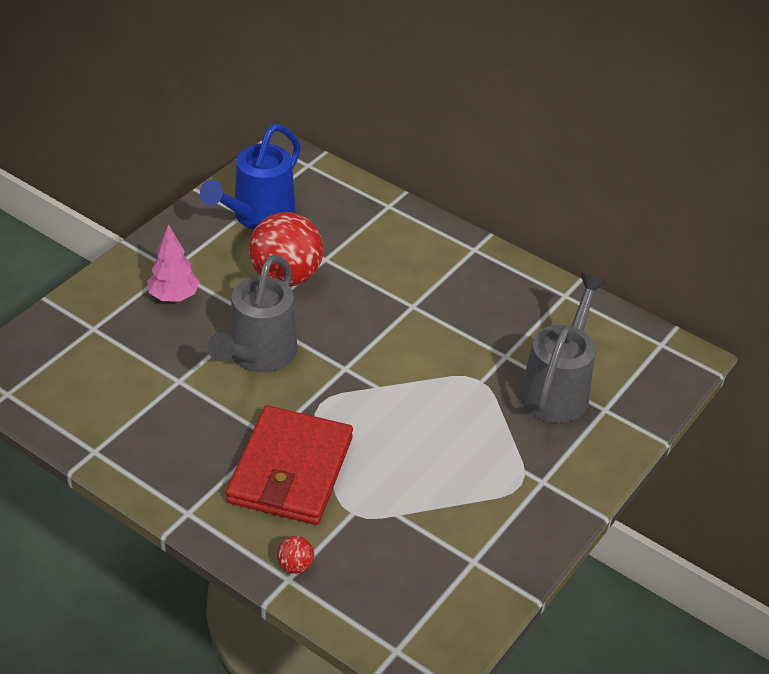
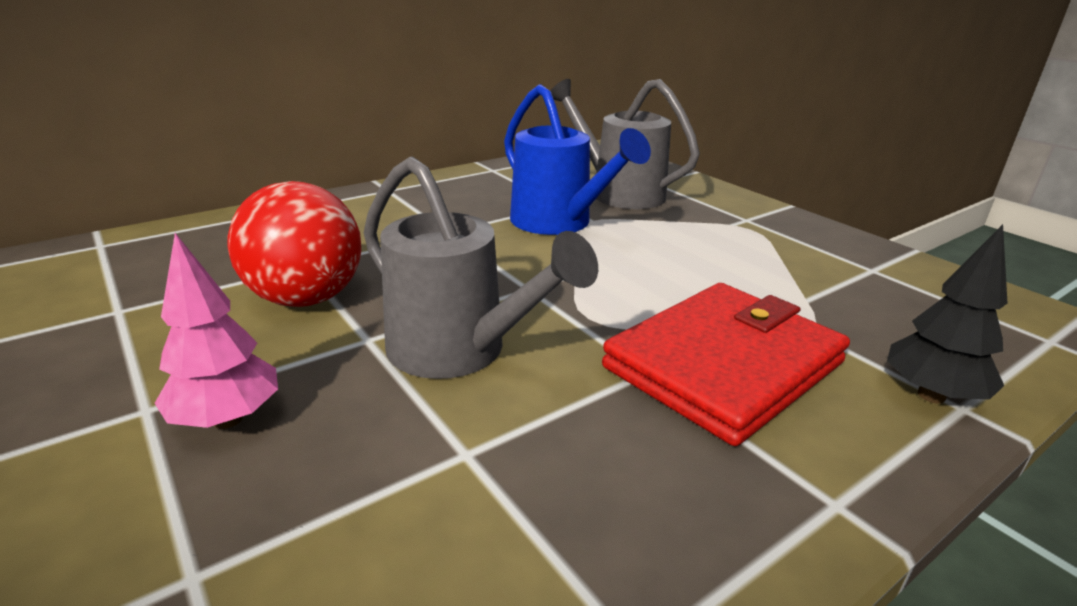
camera: 70 degrees left, 15 degrees down
blue watering can [200,124,301,230] -> blue watering can moved to [504,84,651,235]
red wallet [226,405,353,525] -> red wallet turned 75 degrees counterclockwise [602,283,850,446]
red ball [277,536,314,574] -> black tree [887,224,1008,404]

